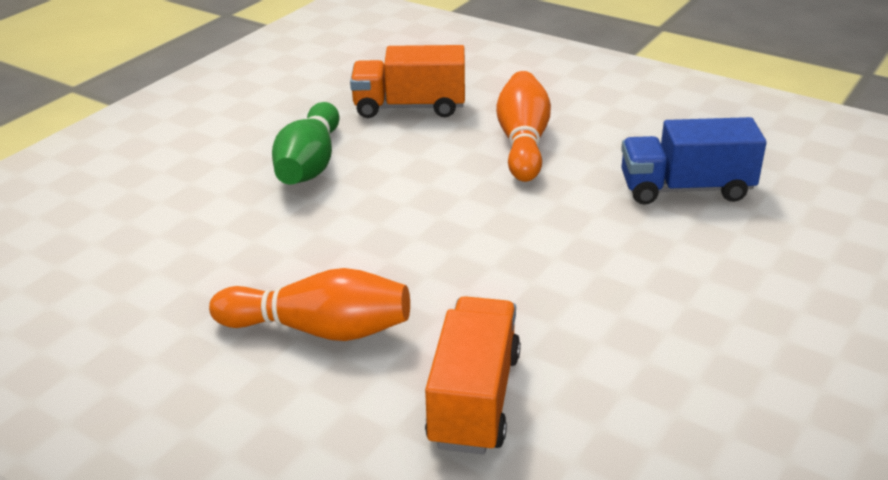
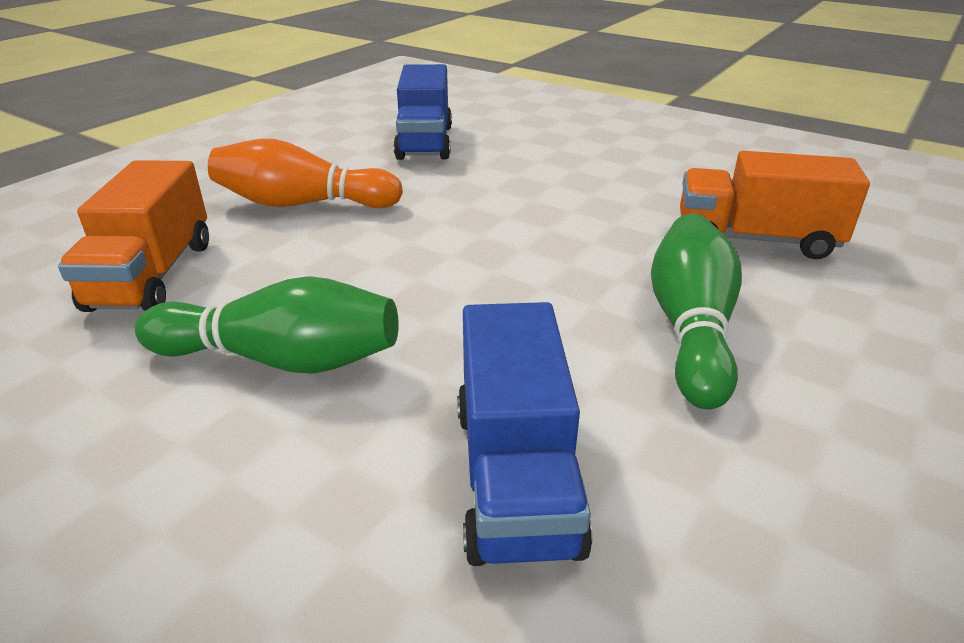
camera: 90 degrees left, 0 degrees up
orange bowling pin [209,268,410,341] -> green bowling pin [651,214,742,409]
none -> blue truck [457,302,592,566]

